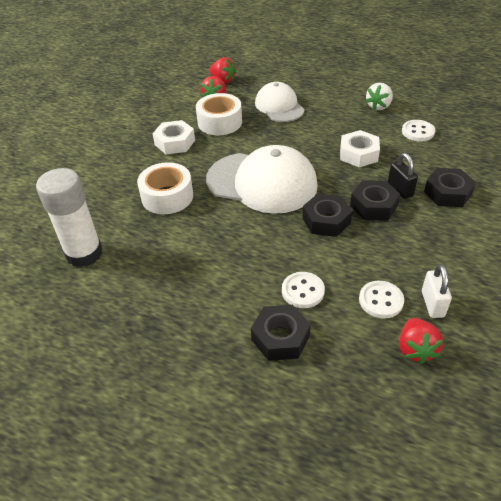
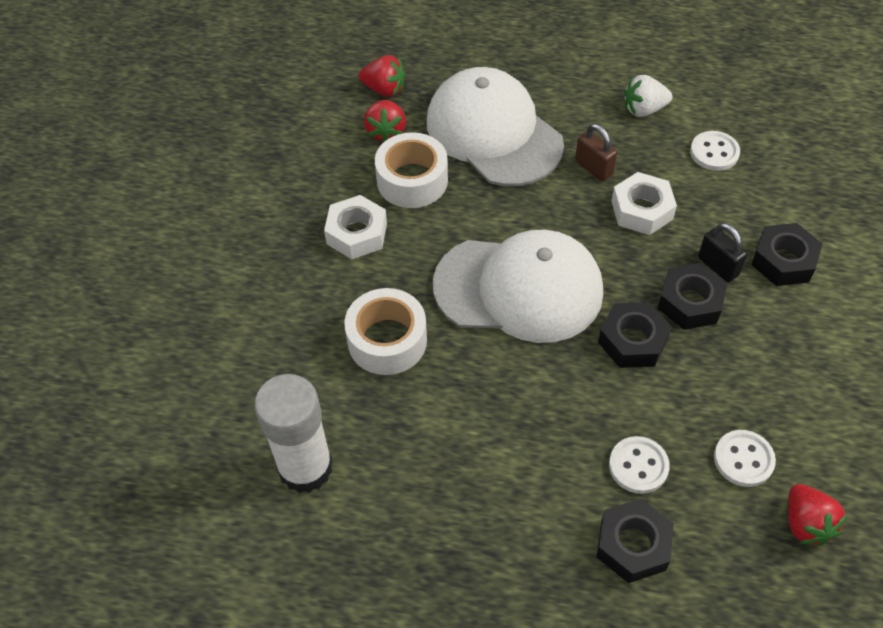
camera: 15 degrees left, 10 degrees up
white cap [255,82,305,122] -> white cap [427,67,564,186], size x1.63
white strawberry [366,83,393,110] -> white strawberry turned 60 degrees clockwise [624,75,672,117]
white padlock [422,264,452,318] -> none
none -> brown padlock [575,124,617,181]

